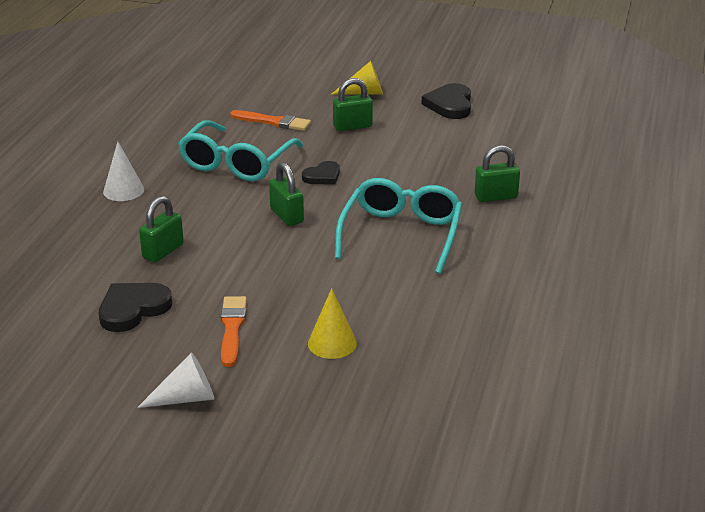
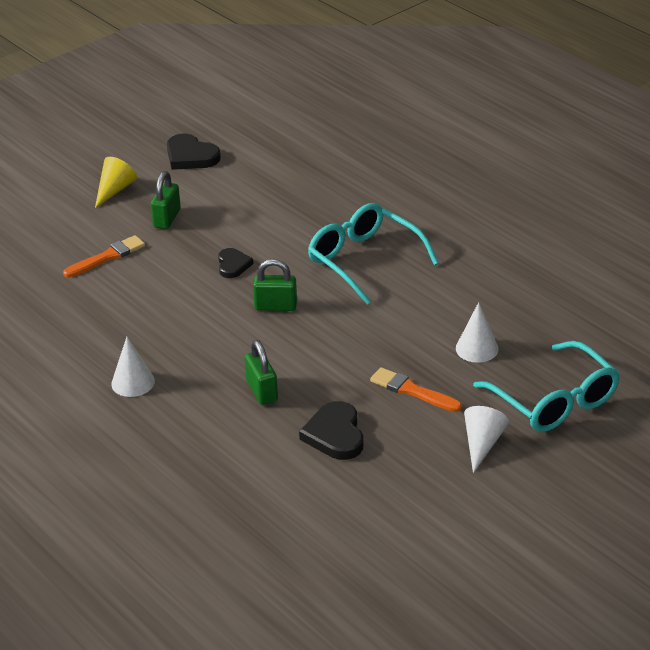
camera: 55 degrees left, 5 degrees up
turquoise glasses [178,120,303,181] -> turquoise glasses moved to [473,341,620,432]
yellow cone [308,288,357,359] -> white cone [456,302,499,363]
green padlock [475,145,520,202] -> none

